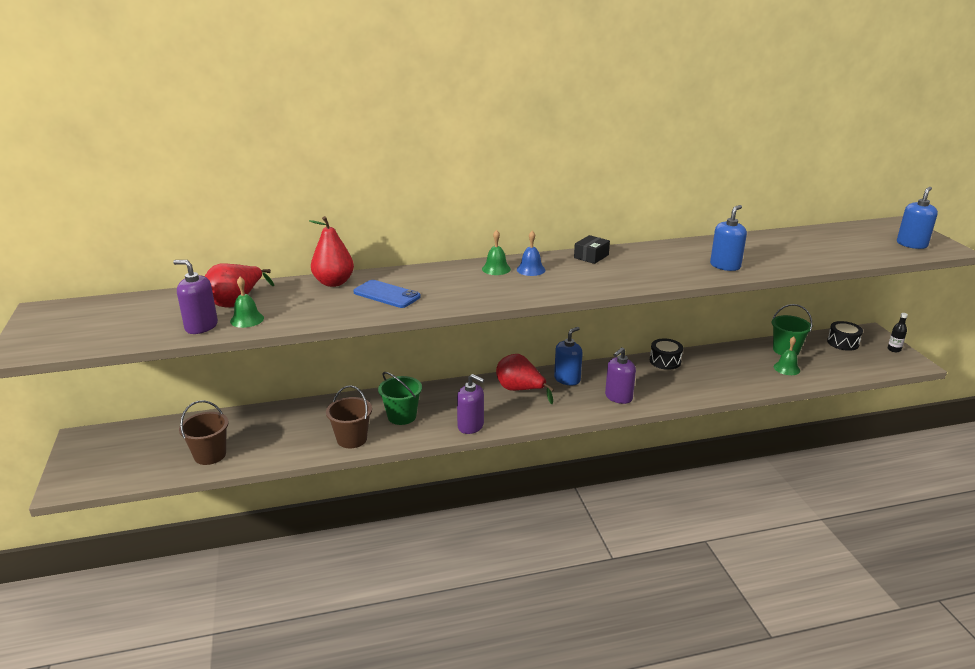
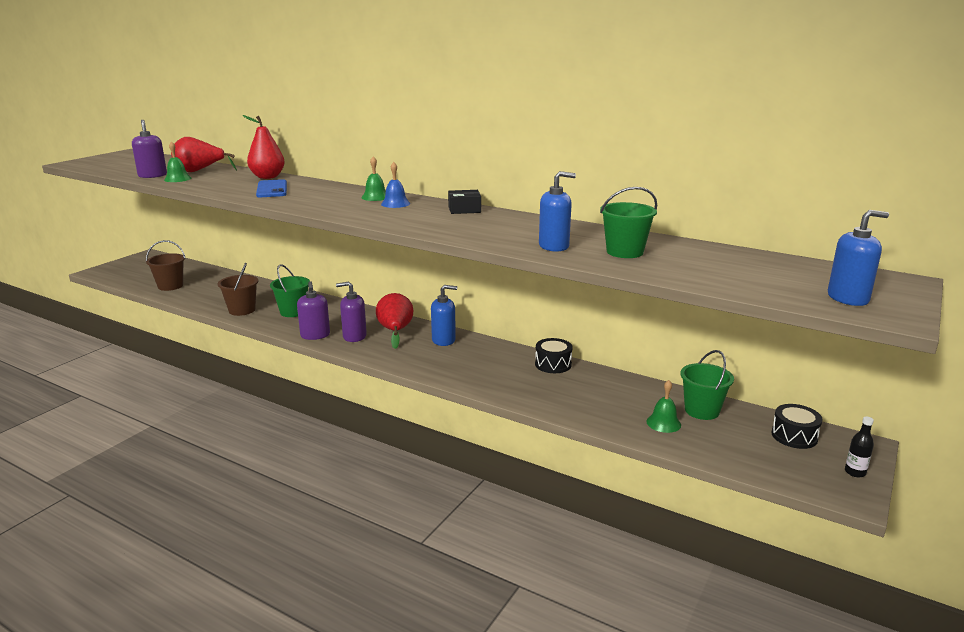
camera: 45 degrees right, 5 degrees down
purple soap dispenser [605,347,636,404] -> purple soap dispenser moved to [336,282,367,342]
none -> green bucket [600,187,657,258]

